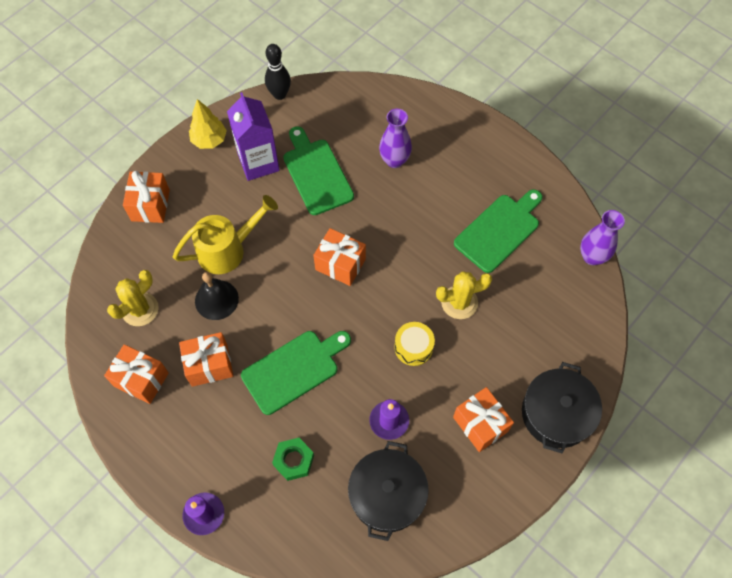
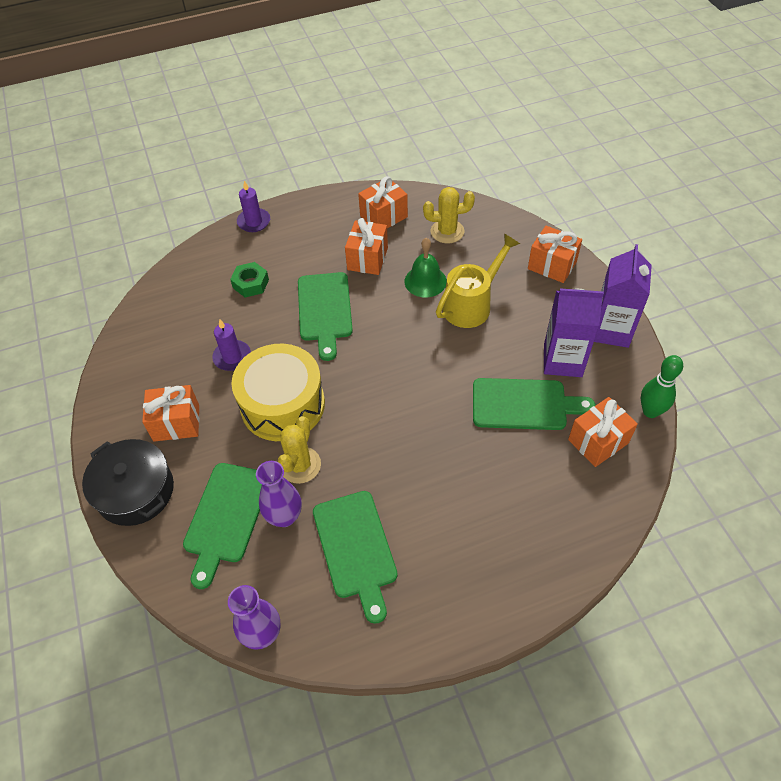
camera: 120 degrees right, 10 degrees down
yellow cactus [107,270,159,326] -> yellow cactus turned 75 degrees counterclockwise [423,187,475,243]
yellow watering can [173,195,278,274] -> yellow watering can turned 135 degrees counterclockwise [436,233,520,328]
yellow tree [189,99,227,149] -> purple carton [594,244,652,348]
black bell [195,272,239,320] -> green bell [405,238,447,297]
black bowling pin [265,44,291,100] -> green bowling pin [641,355,683,418]
orange gift [313,228,366,286] -> orange gift moved to [568,397,638,467]
black pot [348,441,429,541] -> none
purple vase [379,109,412,168] -> purple vase moved to [256,461,302,527]
yellow drum [394,322,435,366] -> yellow drum [231,344,325,441], size x2.07
none -> green cutting board [183,463,262,589]

